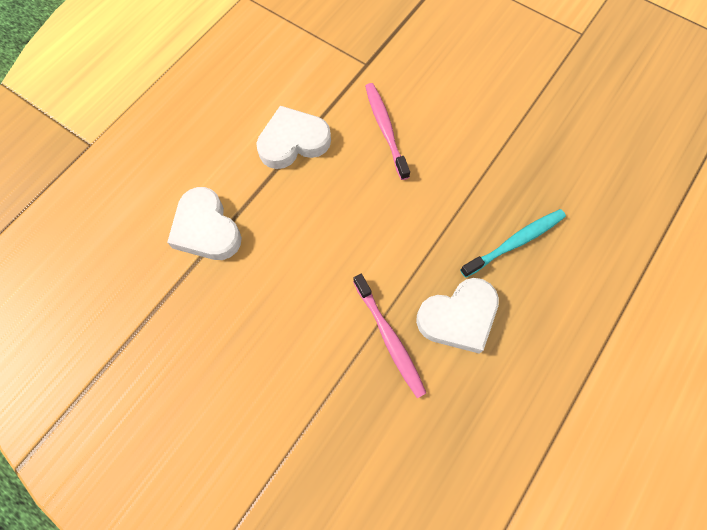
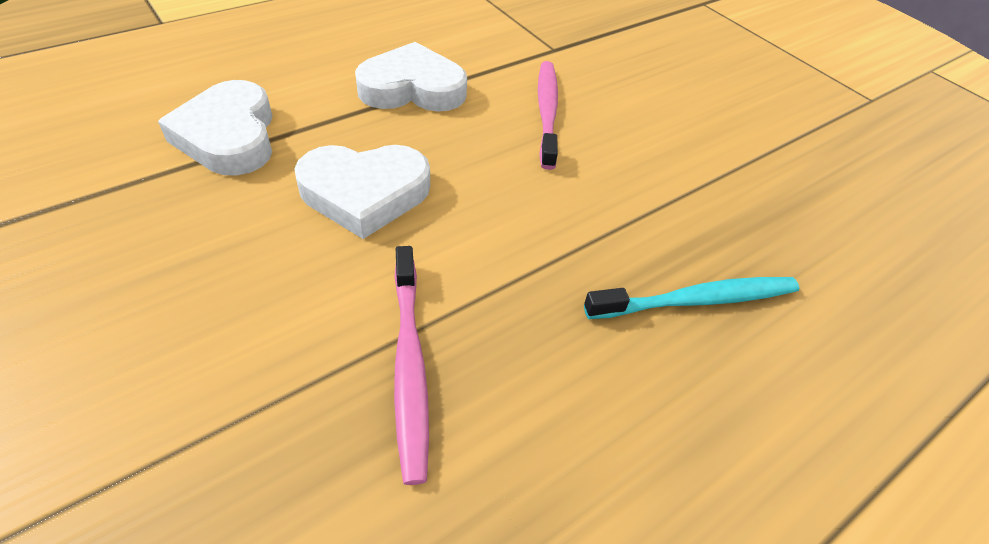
camera: 15 degrees right, 20 degrees down
white heart [416,278,499,354] -> white heart moved to [294,145,430,239]

